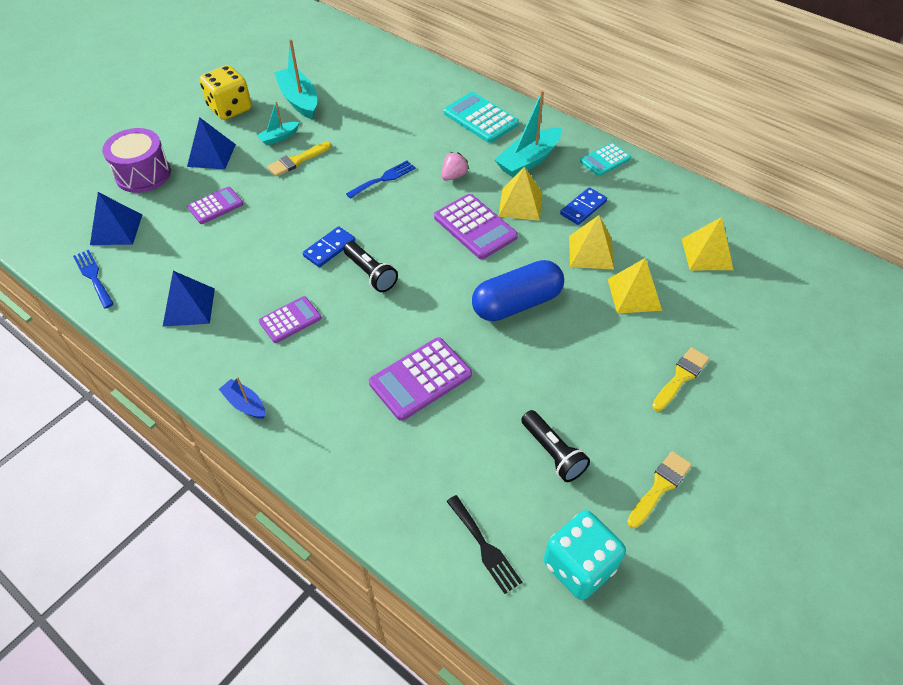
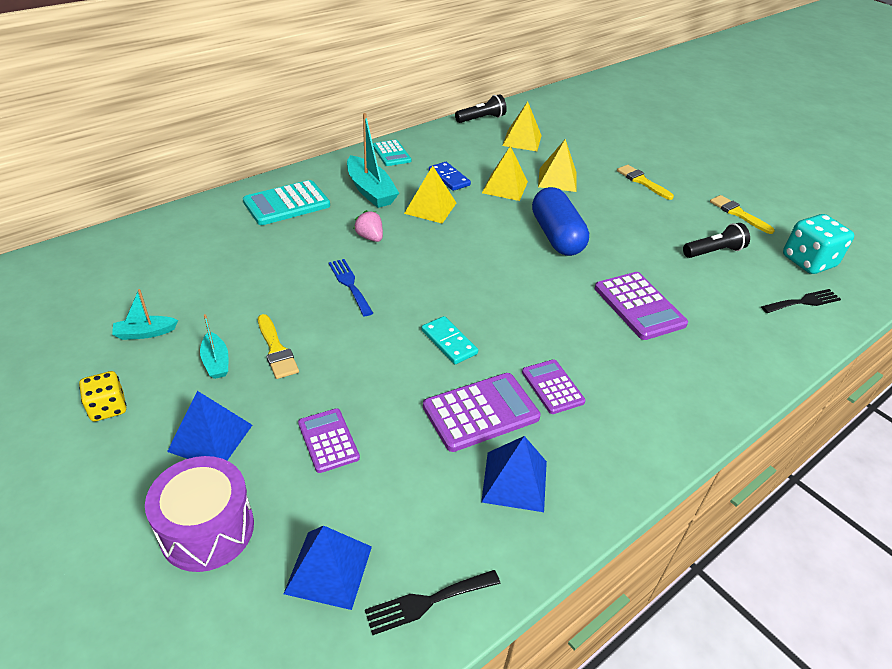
camera: 80 degrees left, 10 degrees down
blue fork [73,250,114,309] -> black fork [365,570,500,635]
yellow dice [199,65,252,120] -> yellow dice [79,371,126,422], size x0.60
blue boat [219,377,265,419] -> none
turquoise boat [274,39,317,120] -> turquoise boat [112,289,178,340], size x0.54
blue domino [303,226,355,267] -> turquoise domino [421,316,478,364]
black flashlight [344,241,398,292] -> black flashlight moved to [455,94,507,123]
purple calculator [434,194,518,259] -> purple calculator moved to [423,373,541,452]

